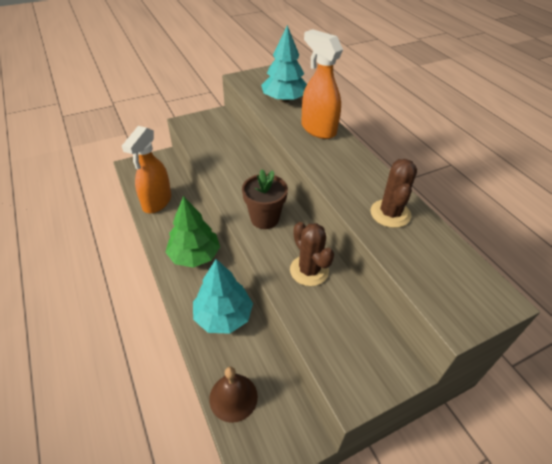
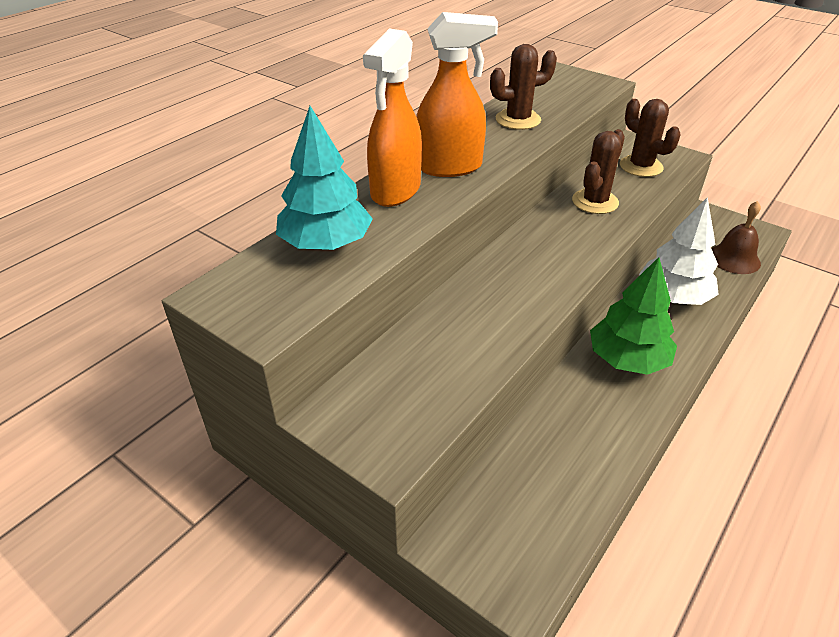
camera: 115 degrees left, 5 degrees down
orange spray bottle [122,126,171,213] -> orange spray bottle moved to [416,12,498,177]
turquoise tree [193,259,253,334] -> white tree [639,197,719,305]
brown flower pot [242,169,288,229] -> none
none -> brown cactus [620,99,680,177]

